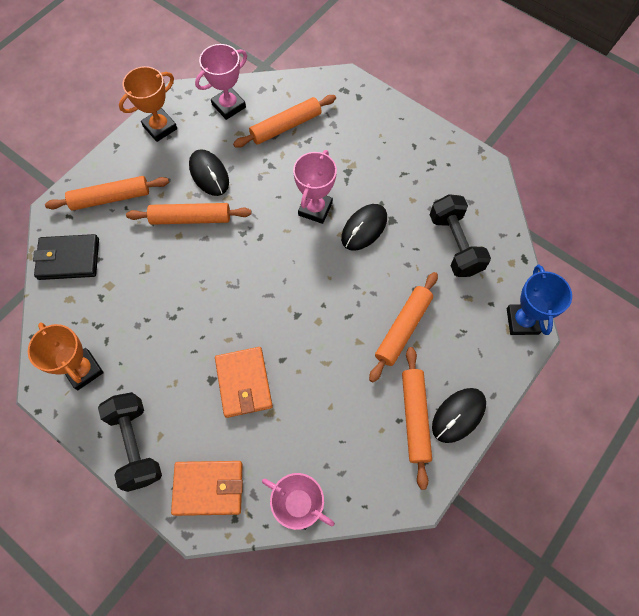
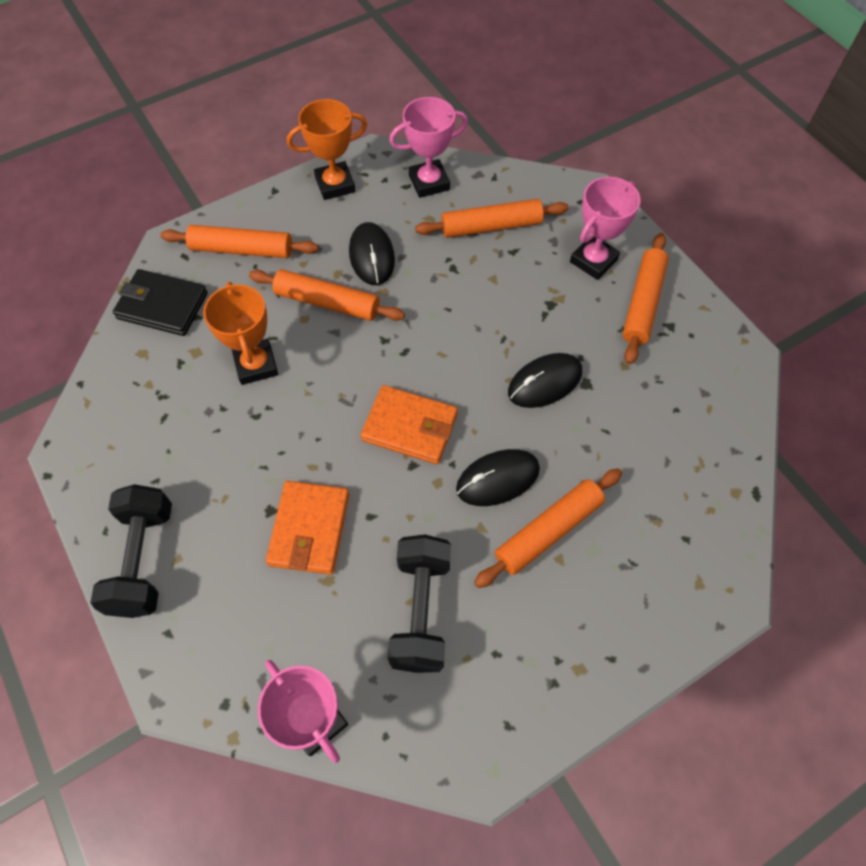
camera: 20 degrees right, 5 degrees down
orange trophy [28,323,104,390] -> orange trophy moved to [203,282,278,385]
orange wallet [171,461,243,516] -> orange wallet moved to [361,385,458,464]
pink trophy [293,150,337,224] -> pink trophy moved to [570,177,641,280]
orange rolling pin [402,347,432,490] -> orange rolling pin moved to [622,233,669,365]
black dumbbell [430,194,491,277] -> black dumbbell moved to [387,534,451,673]
black mouse [432,388,486,443] -> black mouse moved to [456,449,540,506]
blue trophy [507,265,572,335] -> none

